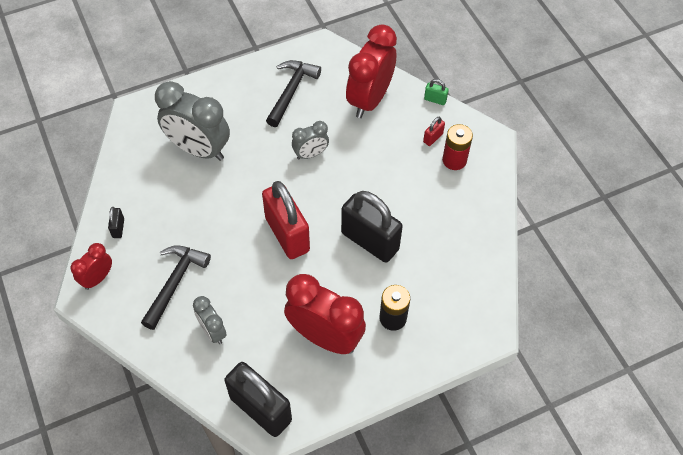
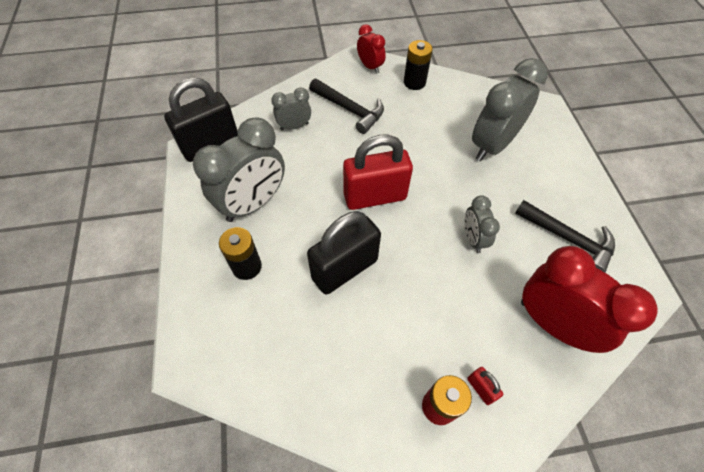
camera: 105 degrees right, 0 degrees up
black padlock [108,207,124,238] -> black battery [404,40,433,90]
red clock [284,274,366,354] -> grey clock [193,117,285,222]
green padlock [424,79,449,105] -> none

